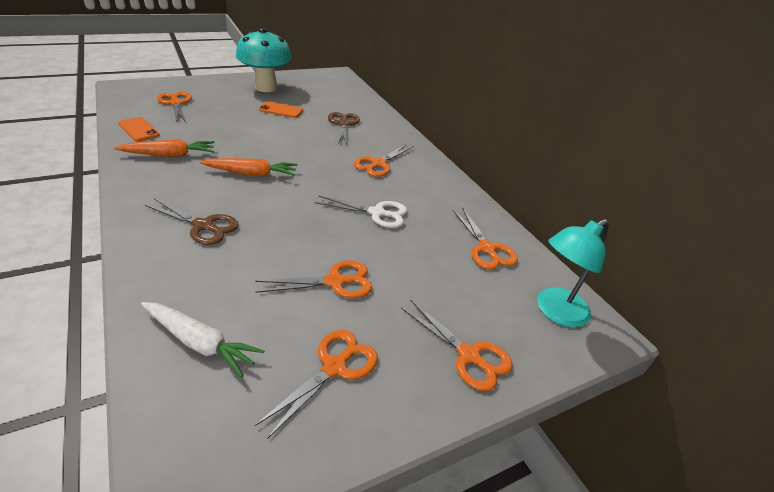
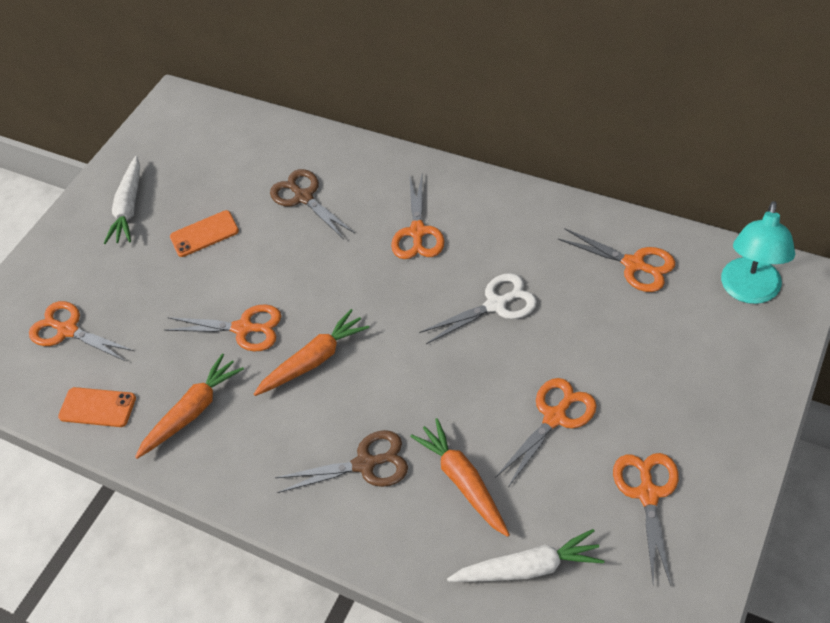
camera: 25 degrees left, 15 degrees up
turquoise mushroom [236,28,292,92] -> white carrot [104,156,140,244]
orange scissors [401,300,513,391] -> orange scissors moved to [164,304,281,352]
none -> orange carrot [410,418,510,537]

